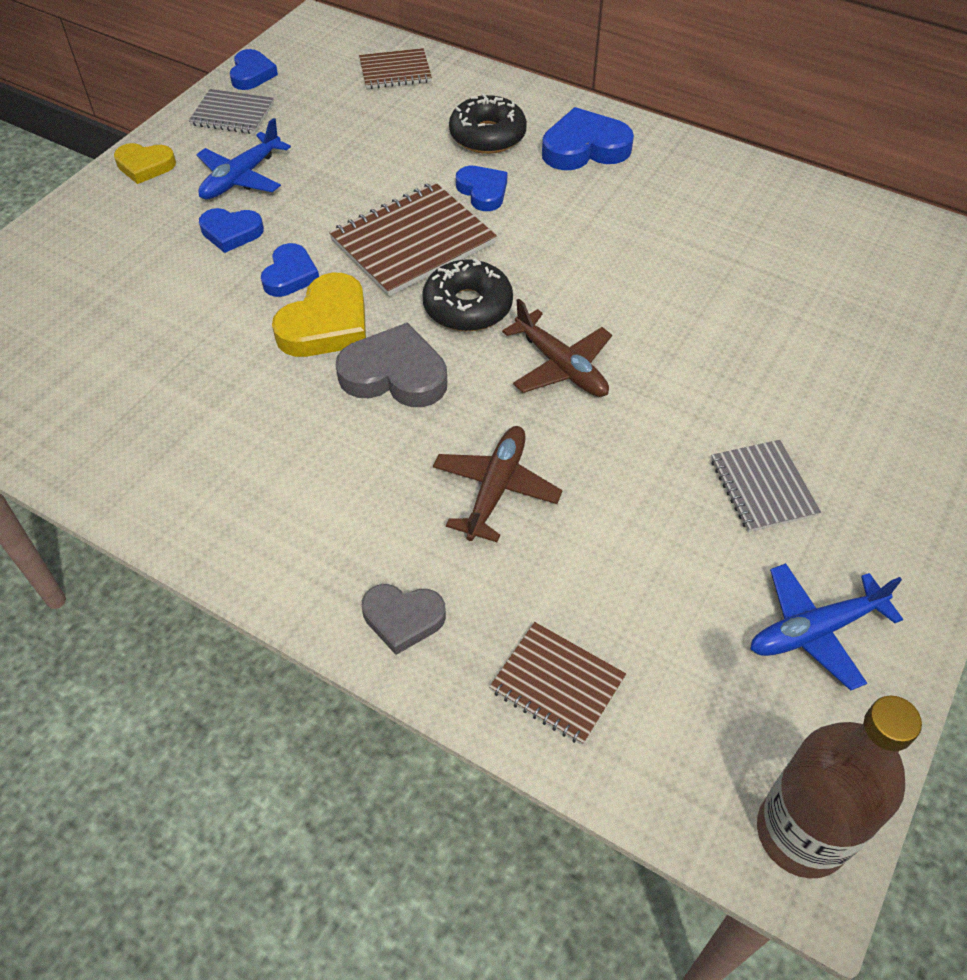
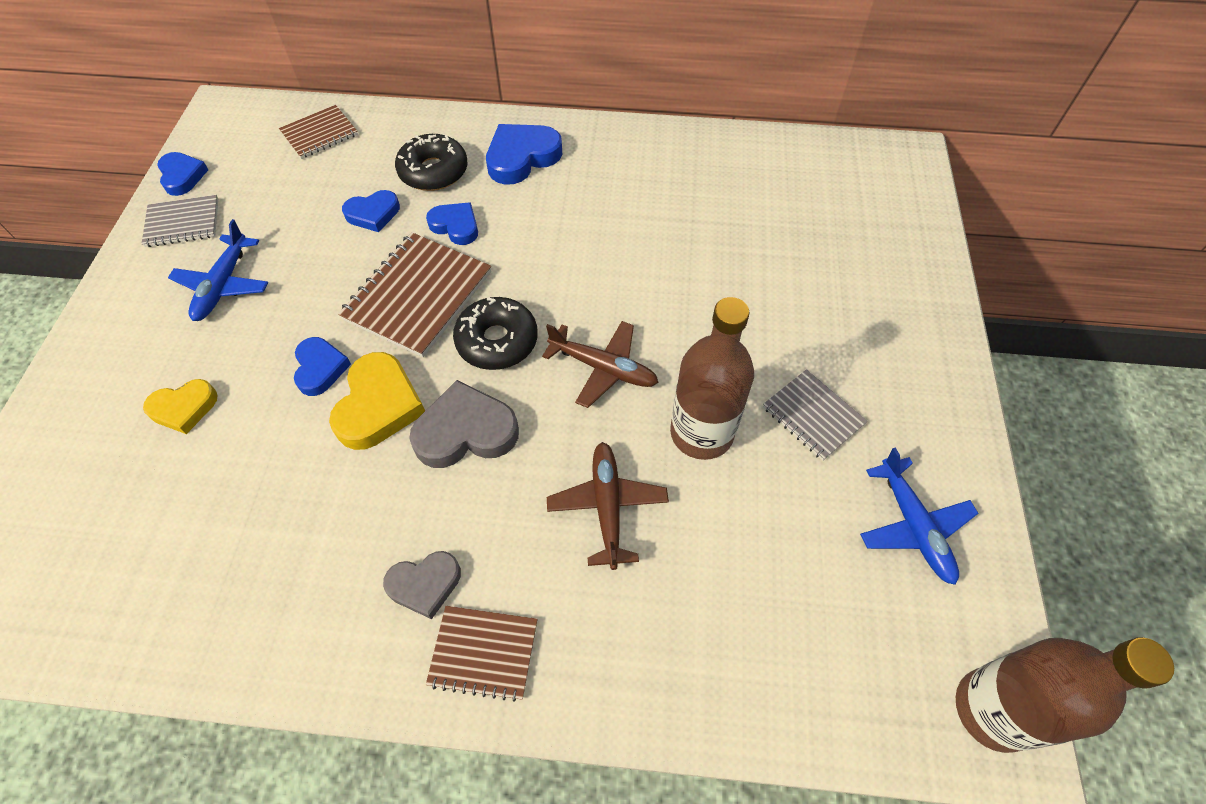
camera: 25 degrees left, 5 degrees up
yellow heart [114,143,176,184] -> yellow heart moved to [143,379,218,434]
blue heart [199,208,264,253] -> blue heart moved to [342,190,400,232]
grey heart [362,584,446,655] -> grey heart moved to [383,551,461,619]
brown notebook [489,622,626,745] -> brown notebook moved to [426,606,538,702]
blue plane [750,563,903,691] -> blue plane turned 60 degrees counterclockwise [860,447,979,585]
none -> brown bottle [670,297,754,460]

